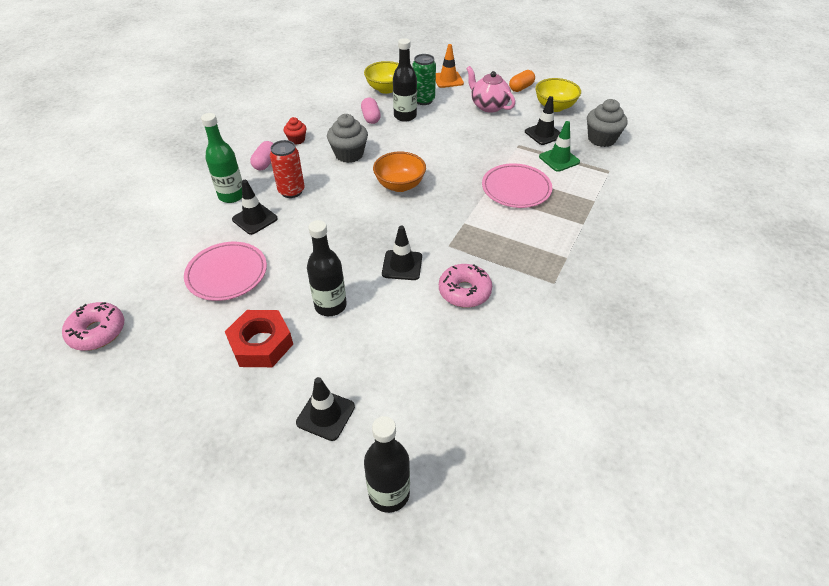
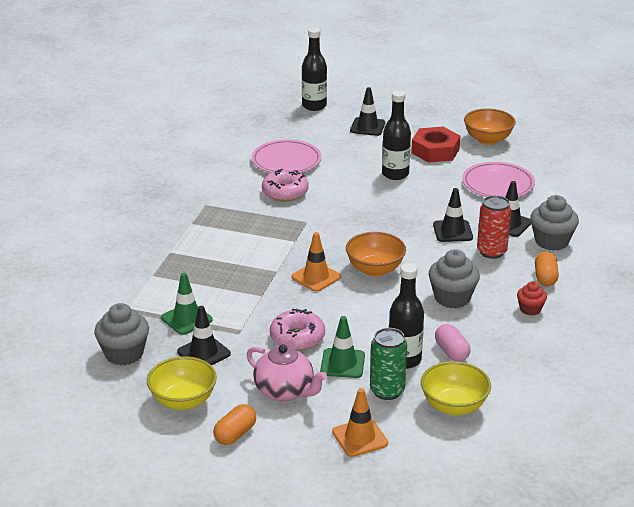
camera: 170 degrees right, 15 degrees down
pink donut [62,302,124,351] -> pink donut moved to [270,309,325,350]
green bottle [201,113,242,203] -> grey cupcake [530,195,579,251]
pink capsule [250,141,273,170] -> orange capsule [535,251,559,286]
black traffic cone [382,226,422,280] -> black traffic cone moved to [433,188,473,242]
pink plate [482,163,552,208] -> pink plate moved to [252,140,322,173]
none -> orange traffic cone [292,232,341,292]
none -> green traffic cone [320,316,365,378]
none -> orange bowl [464,109,516,145]

